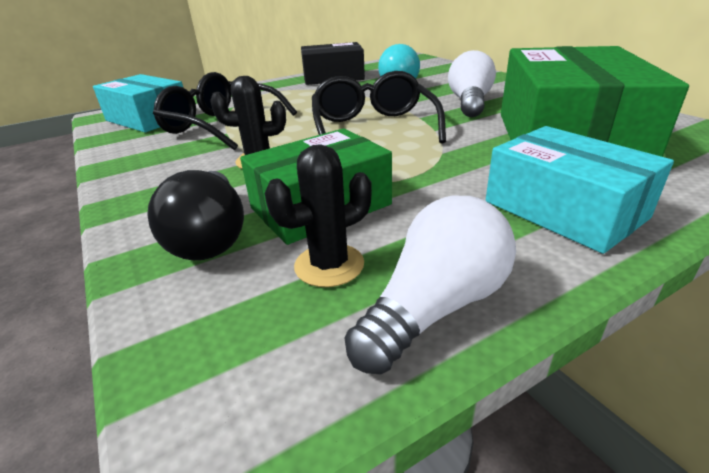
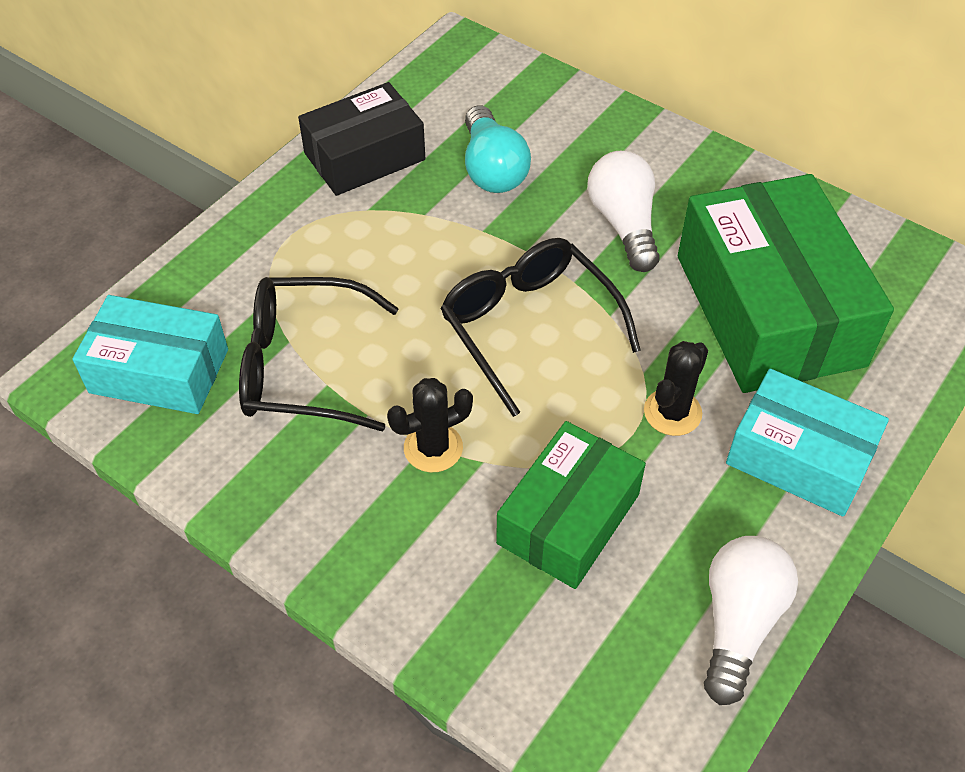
camera: 25 degrees left, 20 degrees up
black light bulb [147,170,244,260] -> none
black cactus [265,144,372,287] -> black cactus moved to [644,341,708,436]

